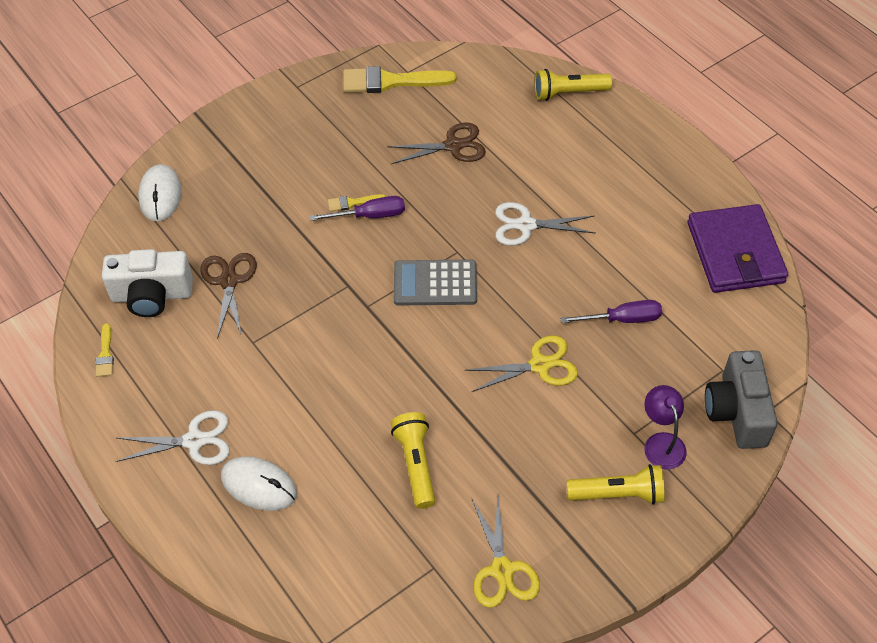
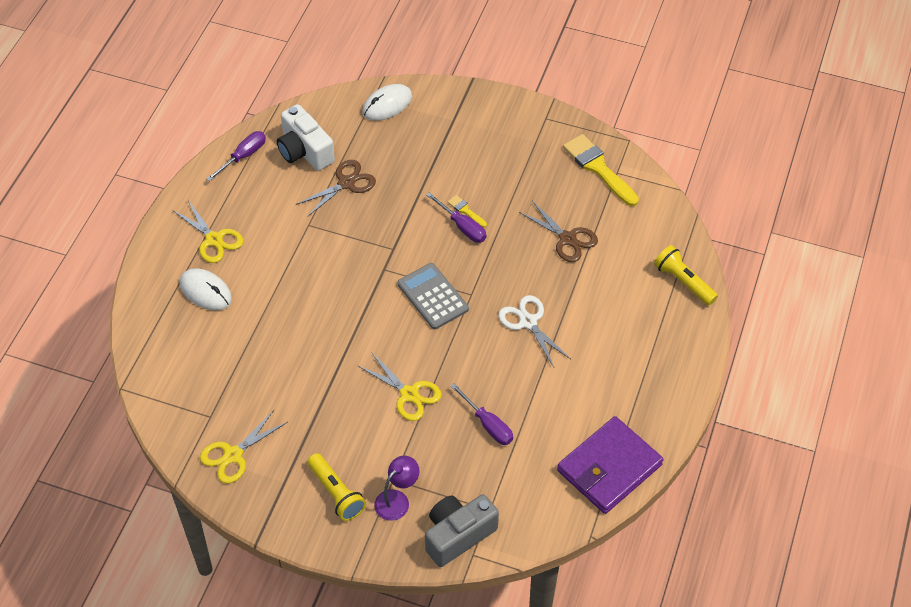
camera: 55 degrees right, 0 degrees up
yellow brush [95,323,114,377] -> purple screwdriver [206,131,266,181]
white scissors [116,410,230,465] -> yellow scissors [172,200,243,263]
white mouse [221,456,297,511] -> white mouse turned 45 degrees counterclockwise [180,268,232,310]
yellow flashlight [391,412,435,509] -> none

